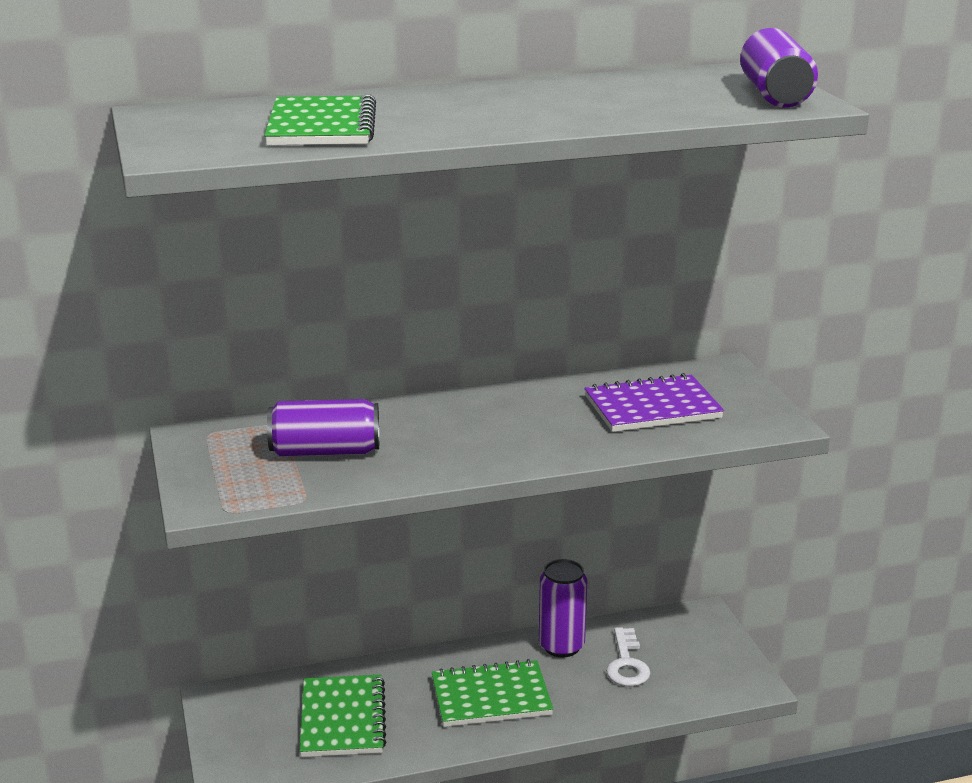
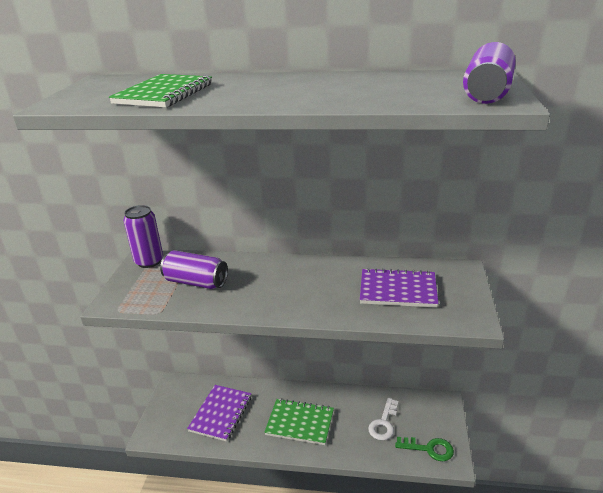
camera: 25 degrees right, 5 degrees up
green notebook [300,675,386,757] -> purple notebook [187,385,252,442]
purple can [539,559,587,657] -> purple can moved to [123,205,163,268]
none -> green key [395,437,454,461]

